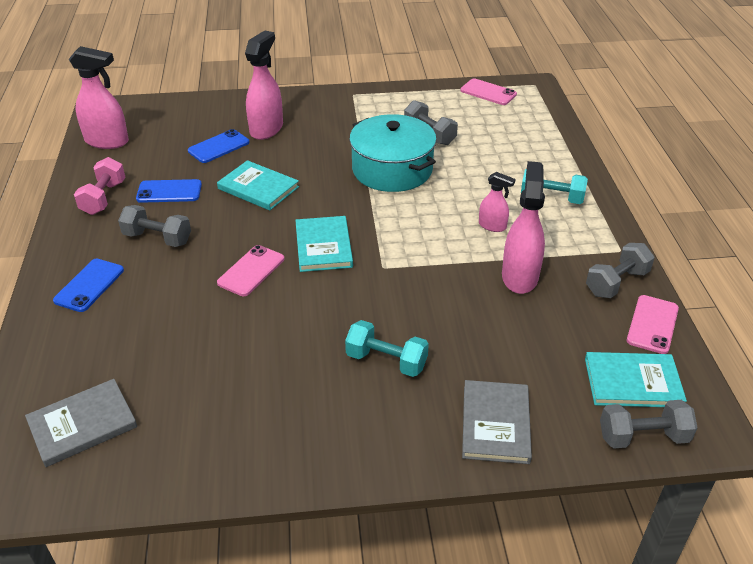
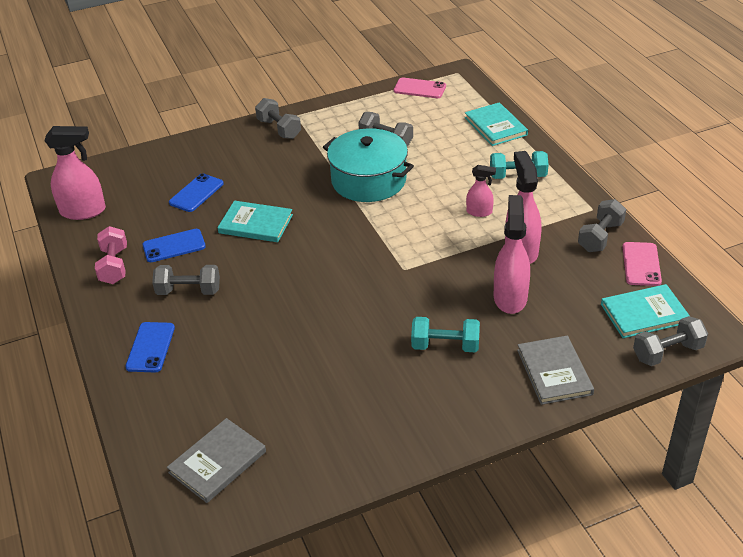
camera: 15 degrees left, 0 degrees up
pink phone [217,245,284,296] -> none
pink spray bottle [245,30,283,140] -> pink spray bottle moved to [494,195,530,314]
turquoise book [295,216,353,272] -> turquoise book moved to [465,102,528,146]
none -> grey dumbbell [255,98,301,139]

